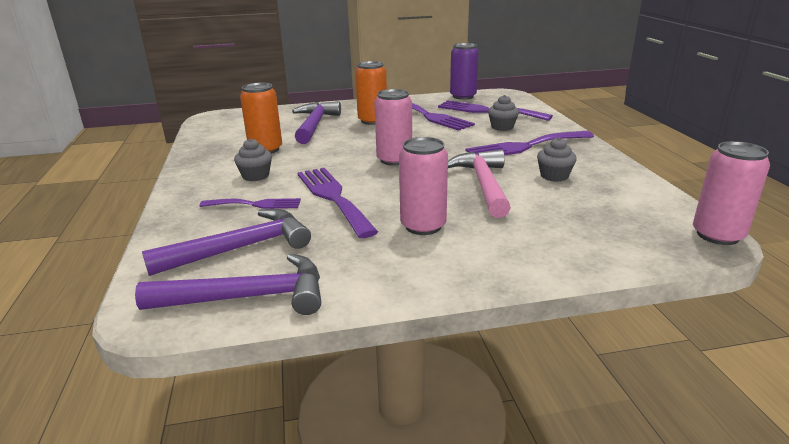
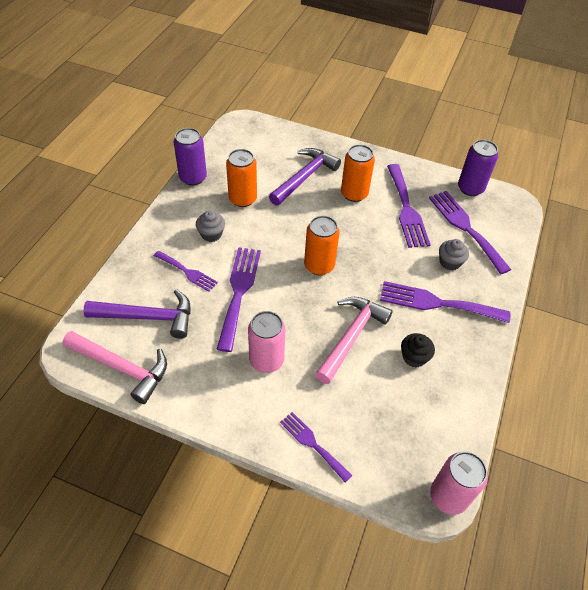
camera: 30 degrees right, 25 degrees up
purple hammer [135,253,321,315] -> pink hammer [63,331,167,404]
pink can [374,89,412,166] -> orange can [304,216,340,275]
grey cupcake [537,137,577,182] -> black cupcake [401,333,435,368]
none -> purple can [174,128,207,186]
none -> purple fork [280,412,352,483]

